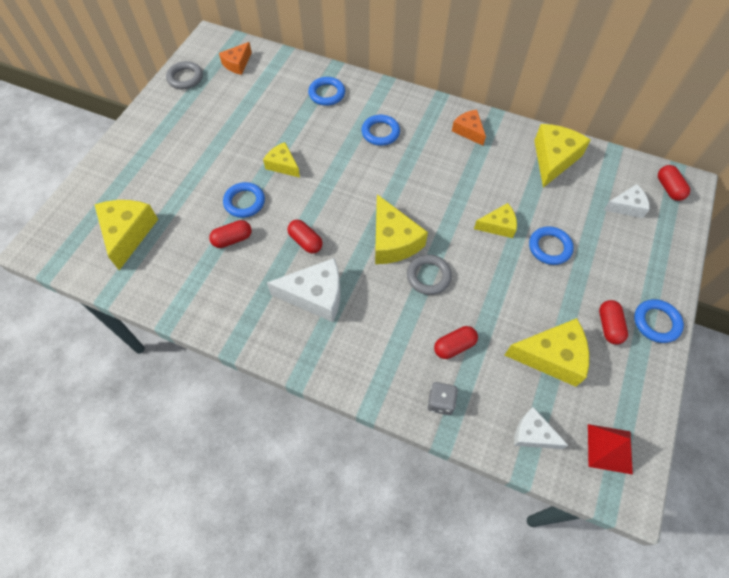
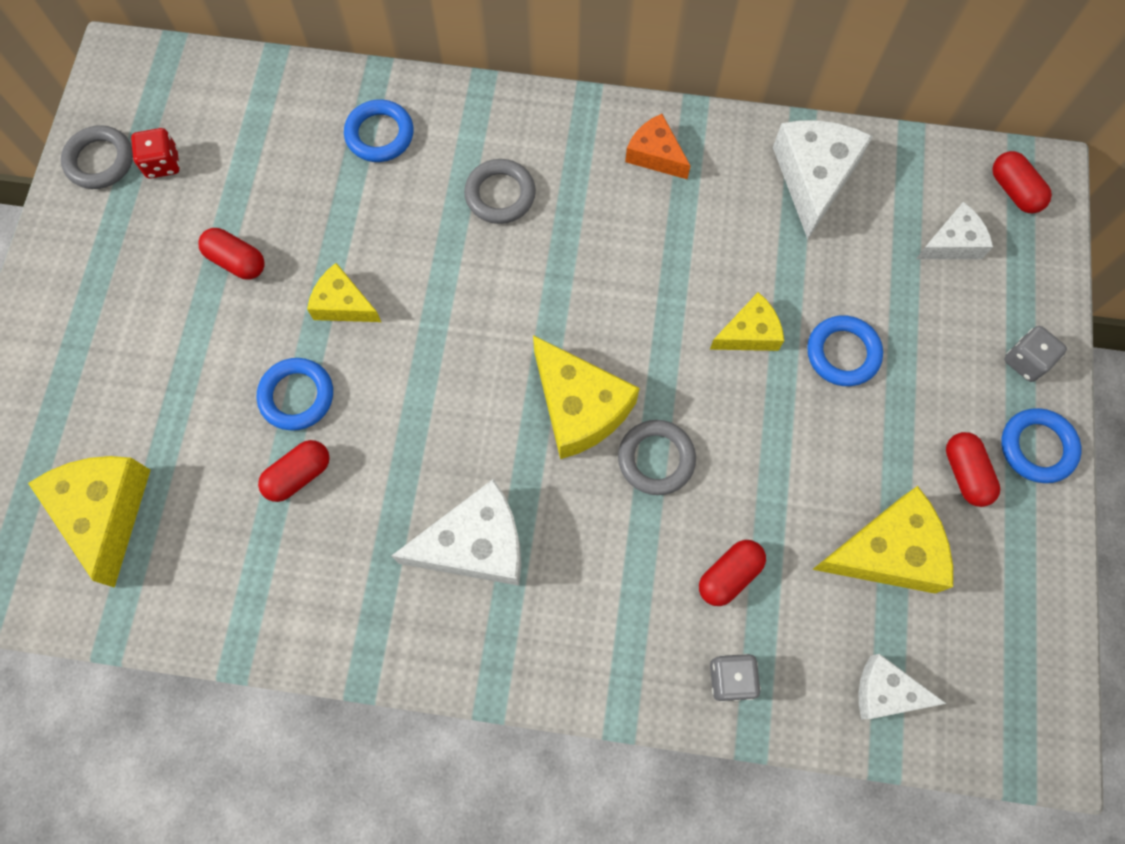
camera: 15 degrees left, 10 degrees up
orange cheese [219,42,252,75] -> none
red capsule [288,220,323,254] -> red capsule moved to [198,228,265,279]
blue ring [362,115,400,146] -> grey ring [464,159,536,224]
yellow cheese [534,124,591,188] -> white cheese [773,120,873,239]
red pyramid [588,424,633,475] -> none
none -> red dice [131,128,180,179]
none -> grey dice [1004,326,1067,382]

